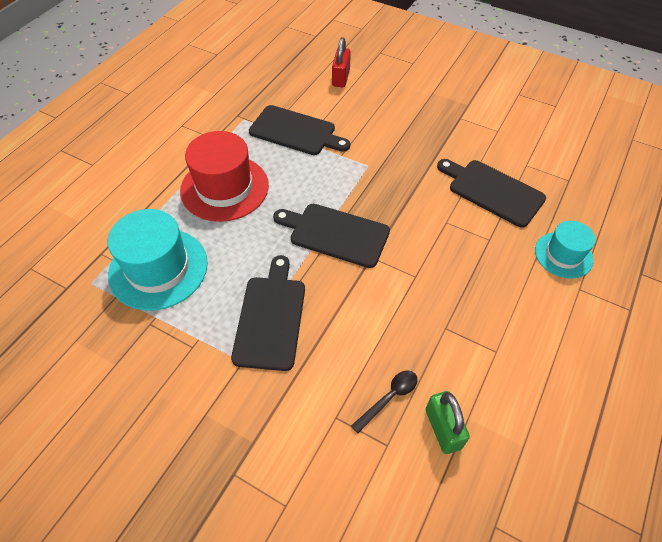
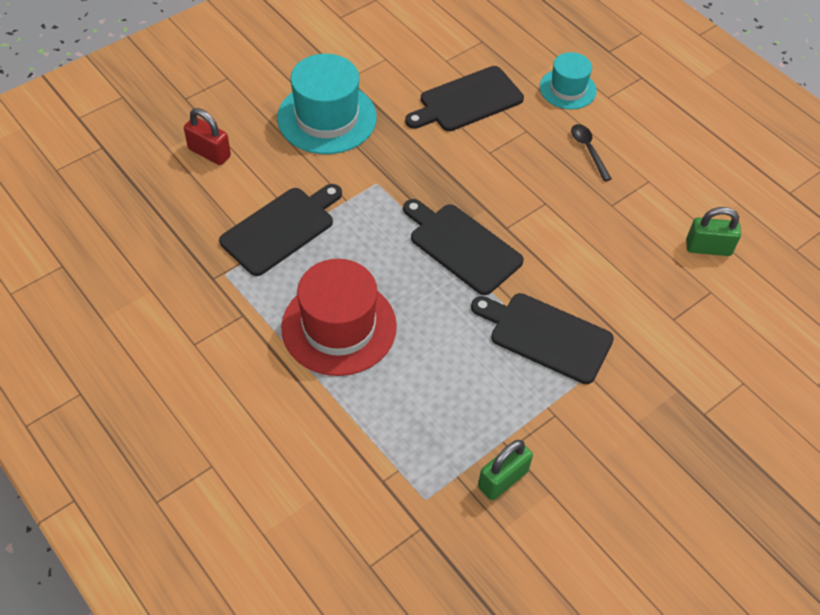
camera: 70 degrees left, 0 degrees up
turquoise hat [108,209,208,311] -> turquoise hat moved to [277,54,377,154]
black cutting board [273,204,390,268] -> black cutting board turned 90 degrees clockwise [403,199,524,295]
black spoon [351,370,418,433] -> black spoon moved to [571,124,612,181]
none -> green padlock [478,440,533,500]

